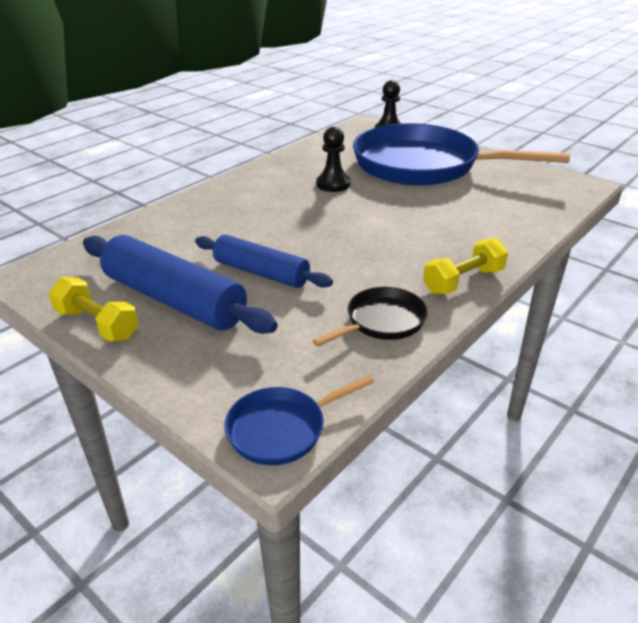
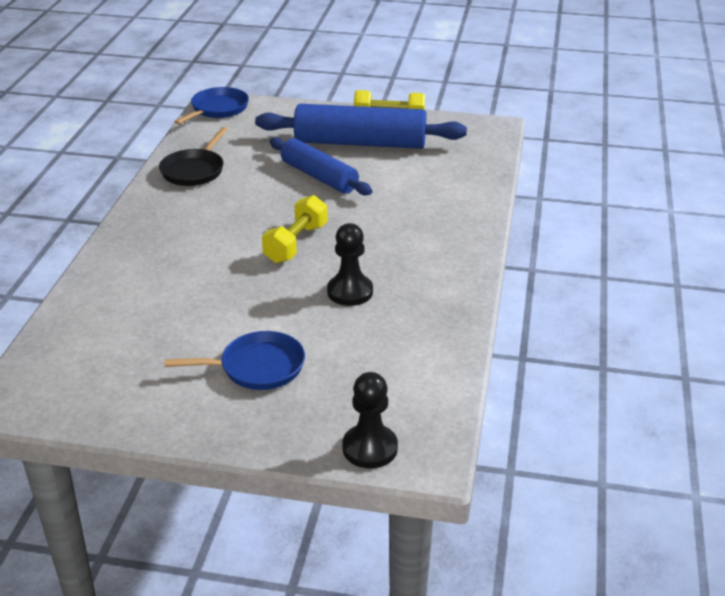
camera: 150 degrees right, 0 degrees up
blue rolling pin [195,234,333,288] -> blue rolling pin turned 45 degrees clockwise [270,137,373,195]
blue pan [353,123,570,186] -> blue pan [164,331,305,390], size x0.43
yellow dumbbell [423,238,508,294] -> yellow dumbbell moved to [262,195,328,263]

